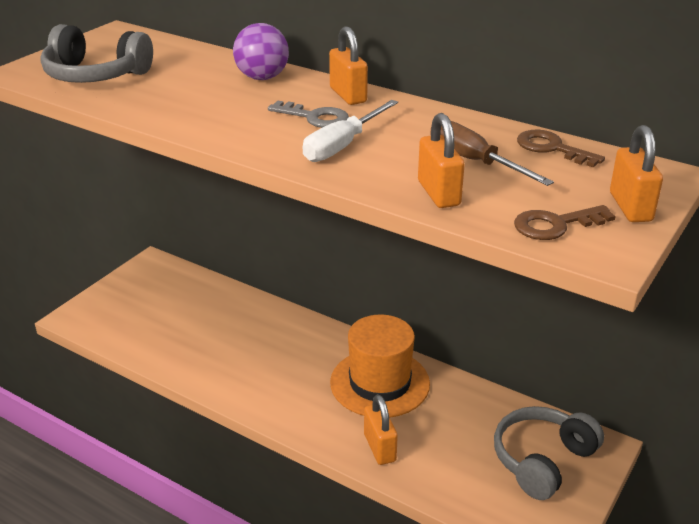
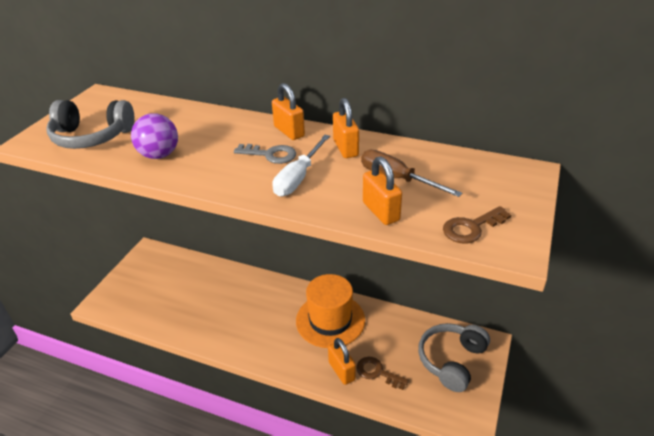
camera: 10 degrees left, 5 degrees up
purple ball [233,23,289,80] -> purple ball moved to [131,113,178,159]
brown key [517,130,605,168] -> brown key moved to [356,357,409,390]
orange padlock [610,125,663,222] -> orange padlock moved to [333,98,359,158]

